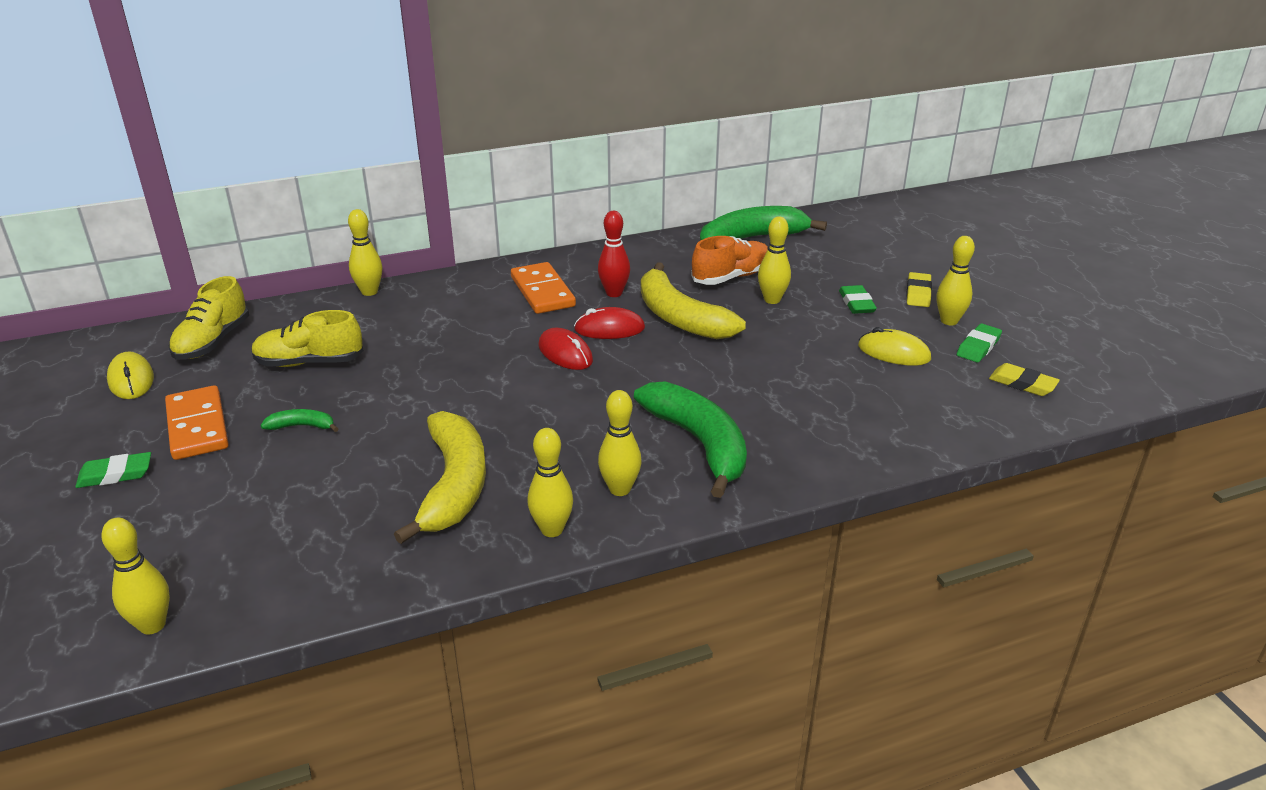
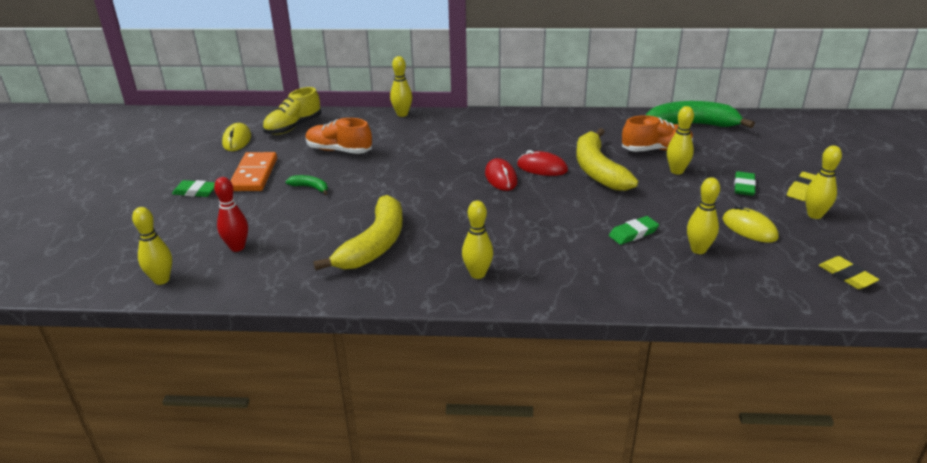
camera: 25 degrees right, 0 degrees up
yellow shoe [251,310,364,367] -> orange shoe [305,118,372,154]
orange domino [511,262,576,314] -> none
yellow bowling pin [527,428,573,537] -> yellow bowling pin moved to [687,177,720,254]
red bowling pin [598,211,630,297] -> red bowling pin moved to [214,177,248,252]
green banana [634,381,747,498] -> none
green eraser [957,323,1002,363] -> green eraser moved to [609,216,659,245]

